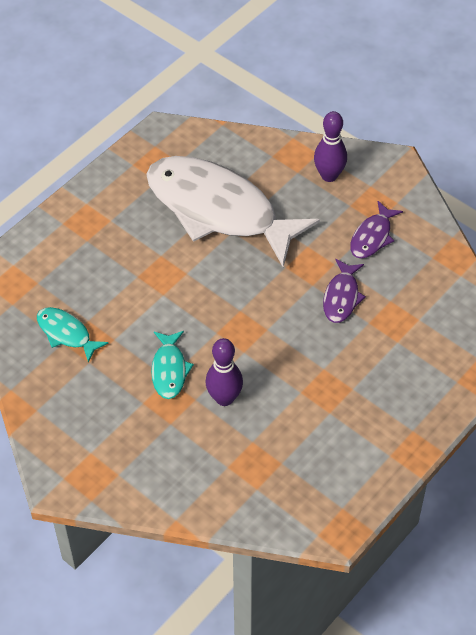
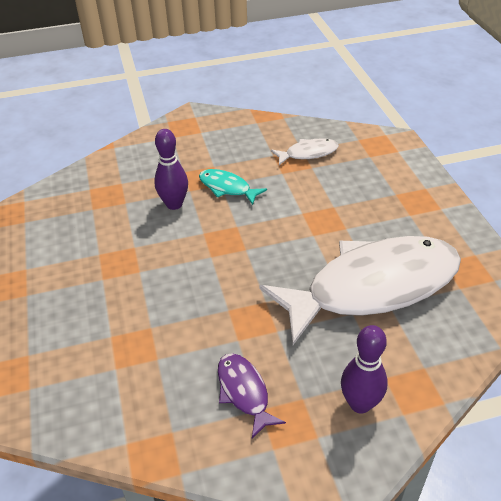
camera: 125 degrees right, 10 degrees down
turquoise fish [37,307,109,363] -> white fish [271,138,339,165]
purple fish [323,259,366,323] -> none

